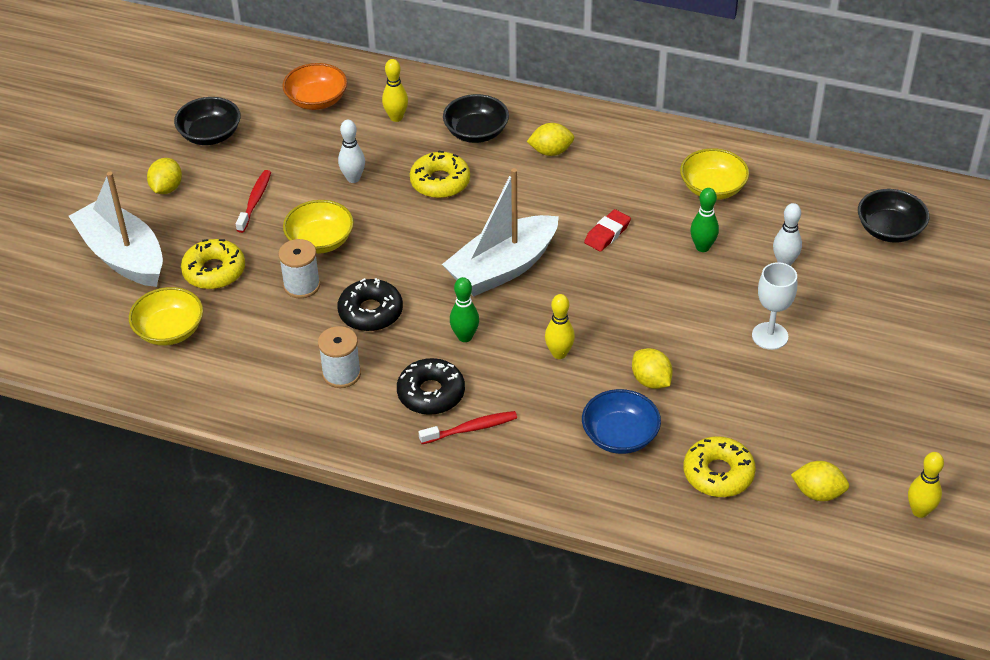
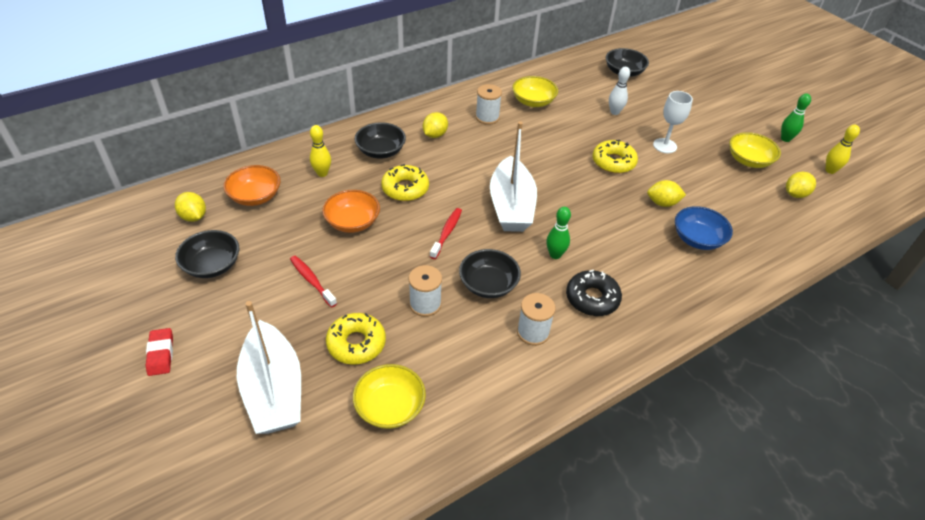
camera: 55 degrees left, 0 degrees up
white boat [69,172,163,287] -> white boat turned 105 degrees counterclockwise [237,301,301,434]
yellow lemon [147,158,182,194] -> yellow lemon moved to [175,192,206,222]
yellow bowl [283,200,354,254] -> yellow bowl moved to [729,132,781,168]
black donut [337,278,403,331] -> black bowl [459,249,521,298]
white bowling pin [338,120,365,183] -> orange bowl [322,190,380,233]
red toothbrush [419,411,517,444] -> red toothbrush moved to [430,208,462,259]
yellow bowling pin [545,294,575,359] -> none
red eraser [584,209,631,252] -> red eraser moved to [146,328,173,376]
yellow donut [683,436,756,497] -> yellow donut moved to [592,140,638,174]
green bowling pin [690,188,719,252] -> green bowling pin moved to [781,94,811,142]
none -> white spool [476,84,502,125]

